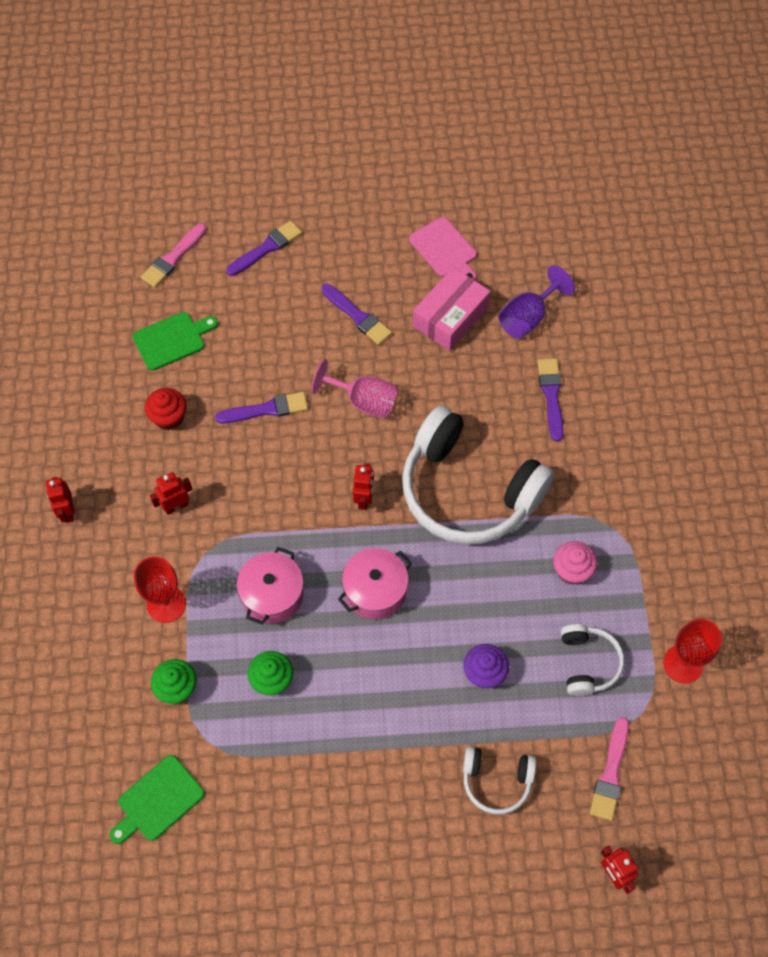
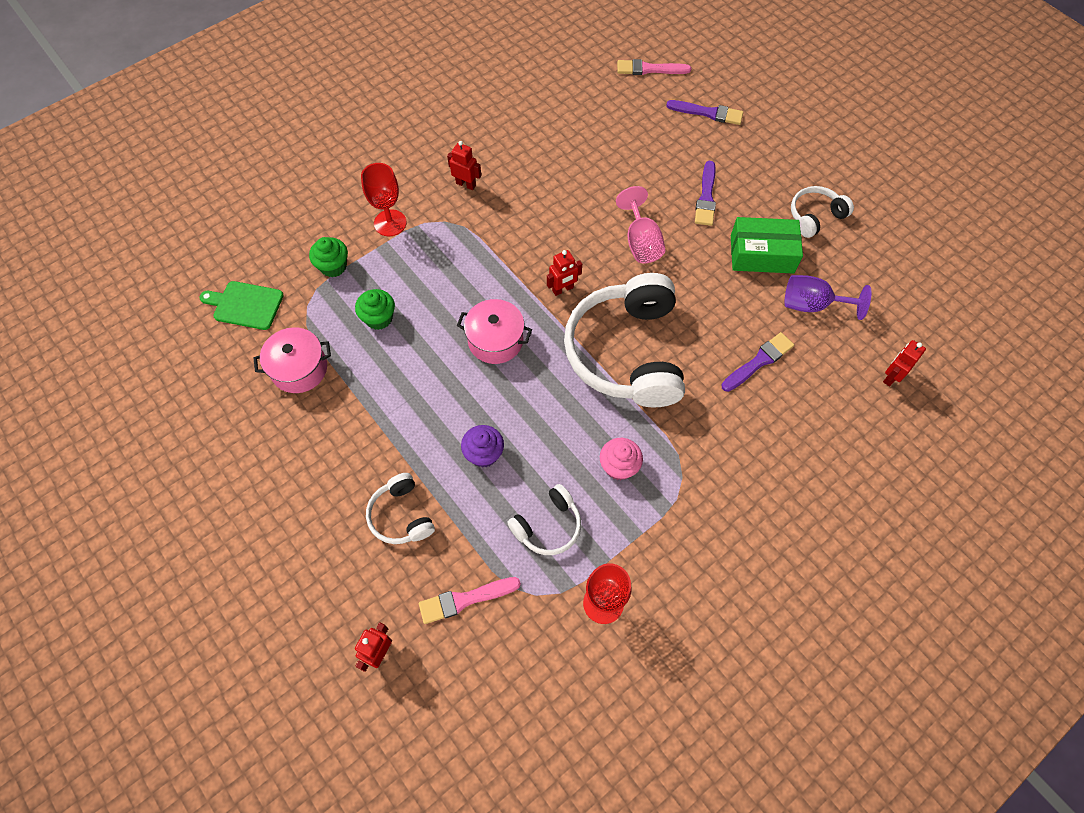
camera: 55 degrees right, 0 degrees up
red robot [45,477,75,523] -> red robot moved to [883,340,926,387]
green cutting board [132,312,218,371] -> none
red cupcake [145,388,186,430] -> none
purple brush [215,392,308,424] -> none
pink pot [236,547,304,625] -> pink pot moved to [254,327,331,393]
pink cutting board [409,217,477,281] -> white headphones [791,186,854,238]
pink box [413,267,491,351] -> green box [731,217,803,274]

